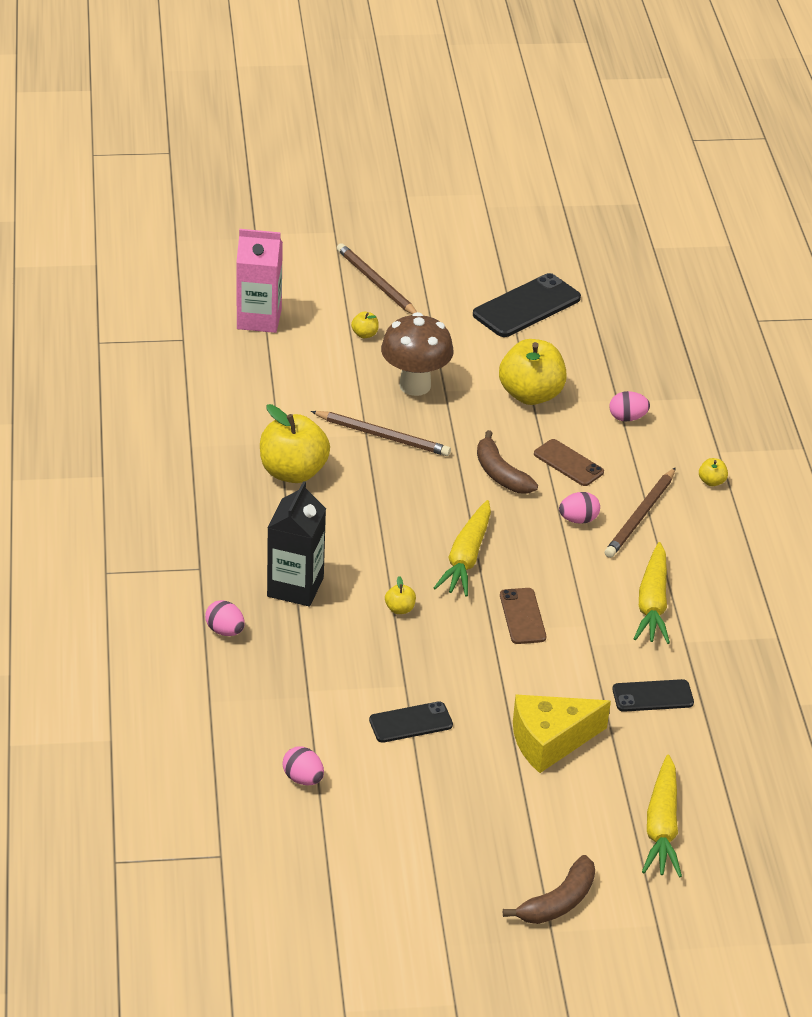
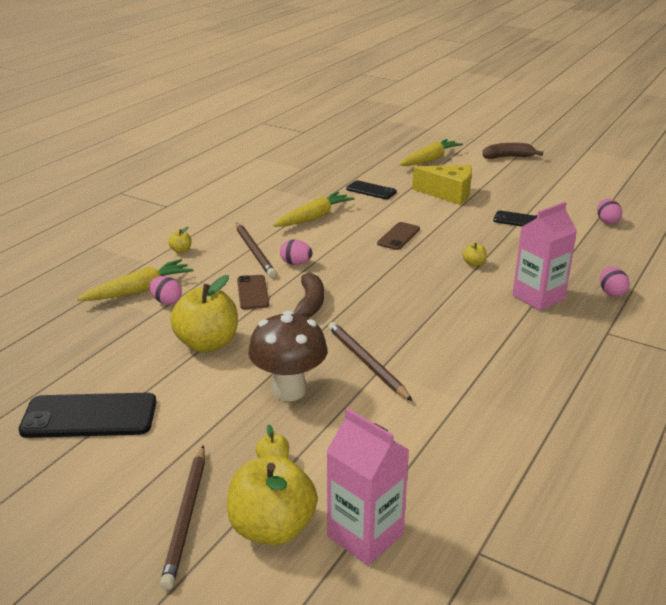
camera: 140 degrees left, 10 degrees down
yellow apple [260,404,330,483] -> yellow apple moved to [227,455,318,546]
black carton [267,481,326,607] -> pink carton [512,202,577,311]
yellow carrot [434,500,491,596] -> yellow carrot moved to [77,259,193,301]
brown pencil [605,467,676,558] -> brown pencil turned 90 degrees clockwise [236,222,276,277]

